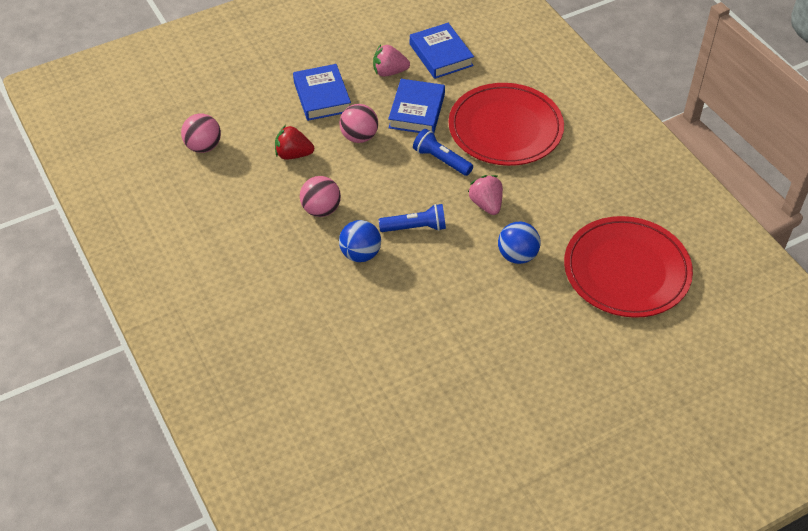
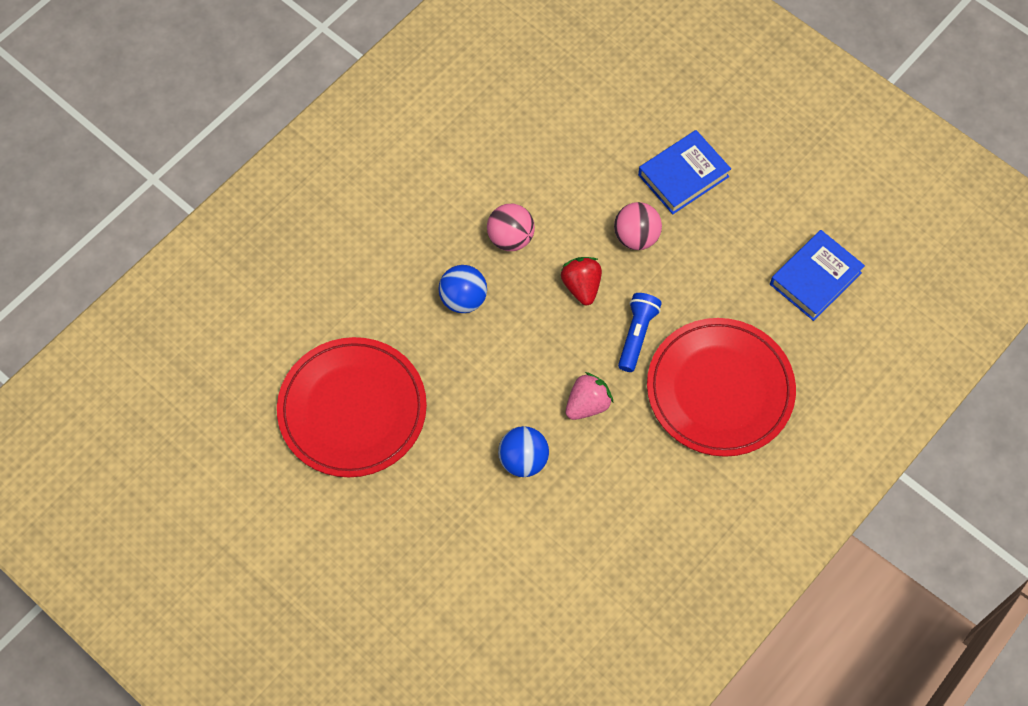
camera: 70 degrees right, 15 degrees up
pink ball [181,114,221,153] -> none
red strawberry [275,125,314,160] -> red strawberry moved to [561,257,602,305]
pink strawberry [373,45,410,77] -> none
blue flashlight [379,204,446,232] -> none
blue book [388,79,445,133] -> none
red plate [564,216,693,318] -> red plate moved to [277,337,427,477]

